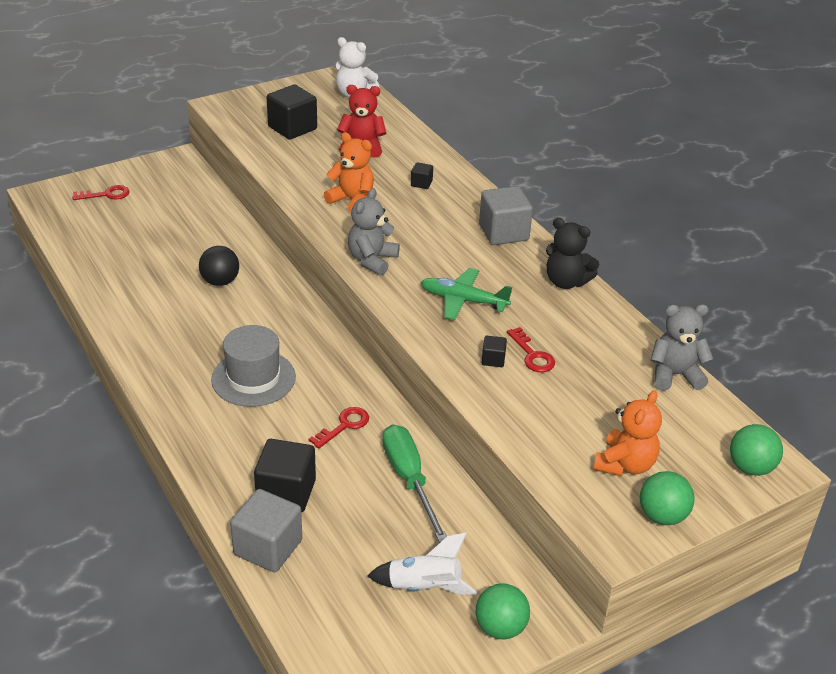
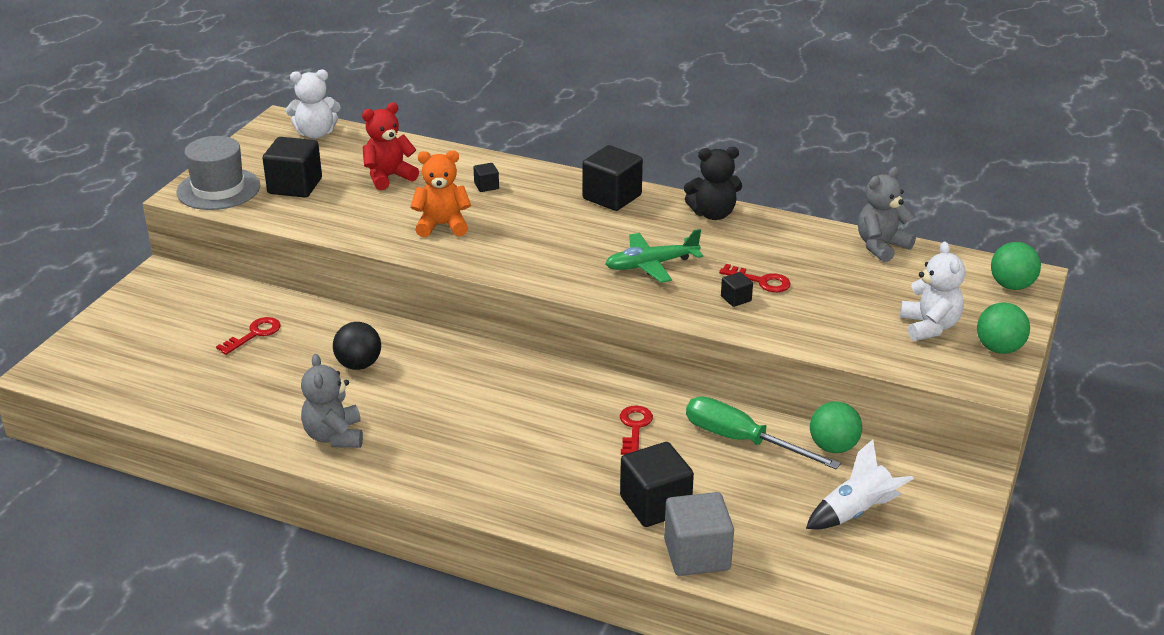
camera: 35 degrees left, 5 degrees down
red key [72,185,130,200] -> red key moved to [216,317,281,355]
grey hat [211,325,296,407] -> grey hat moved to [176,136,260,210]
grey teddy bear [348,188,400,276] -> grey teddy bear moved to [301,354,363,448]
green ball [476,583,530,639] -> green ball moved to [810,401,862,453]
grey cube [479,186,533,245] -> black cube [583,145,643,211]
orange teddy bear [593,390,662,476] -> white teddy bear [900,242,965,341]

